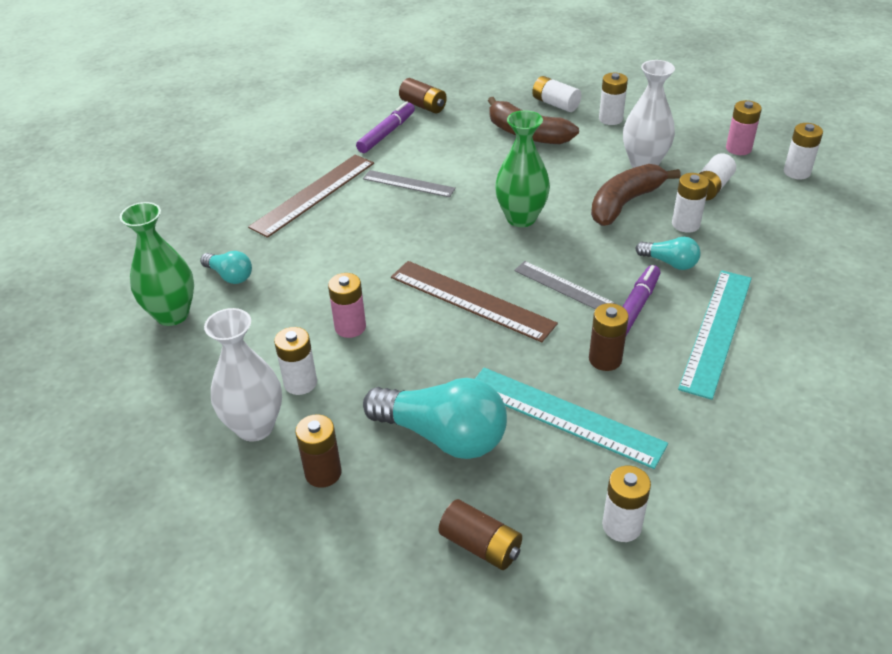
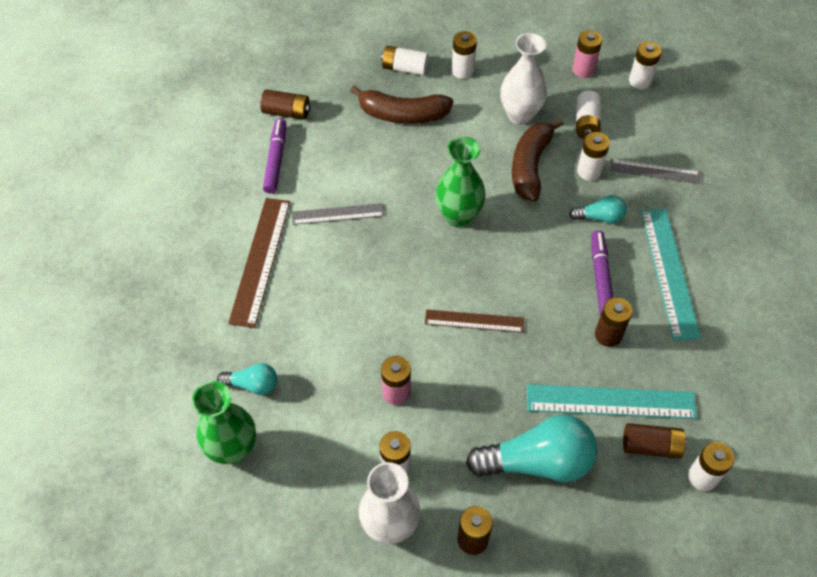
camera: 30 degrees left, 15 degrees up
brown ruler [391,261,558,342] -> brown ruler [425,310,524,333], size x0.62
brown battery [439,499,522,570] -> brown battery moved to [623,423,687,459]
grey ruler [514,261,616,309] -> grey ruler moved to [610,159,700,184]

